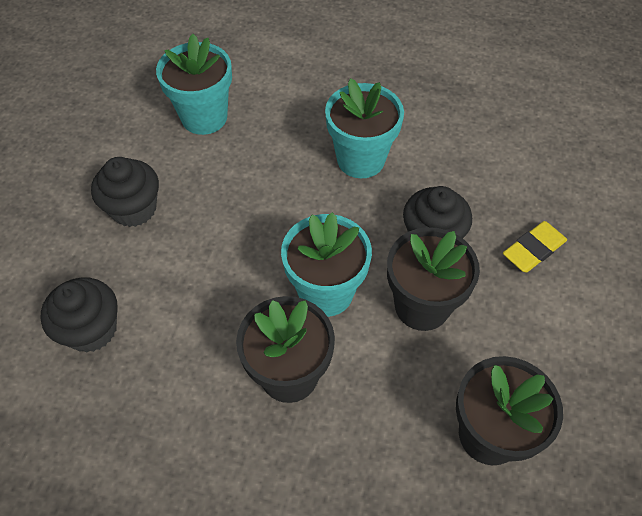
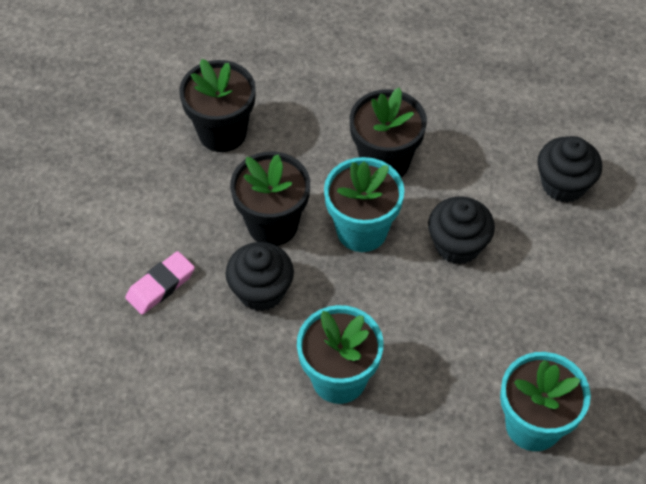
camera: 175 degrees right, 0 degrees up
black cupcake [91,157,159,227] -> black cupcake moved to [428,197,495,265]
yellow eraser [503,221,567,273] -> pink eraser [125,251,195,315]

